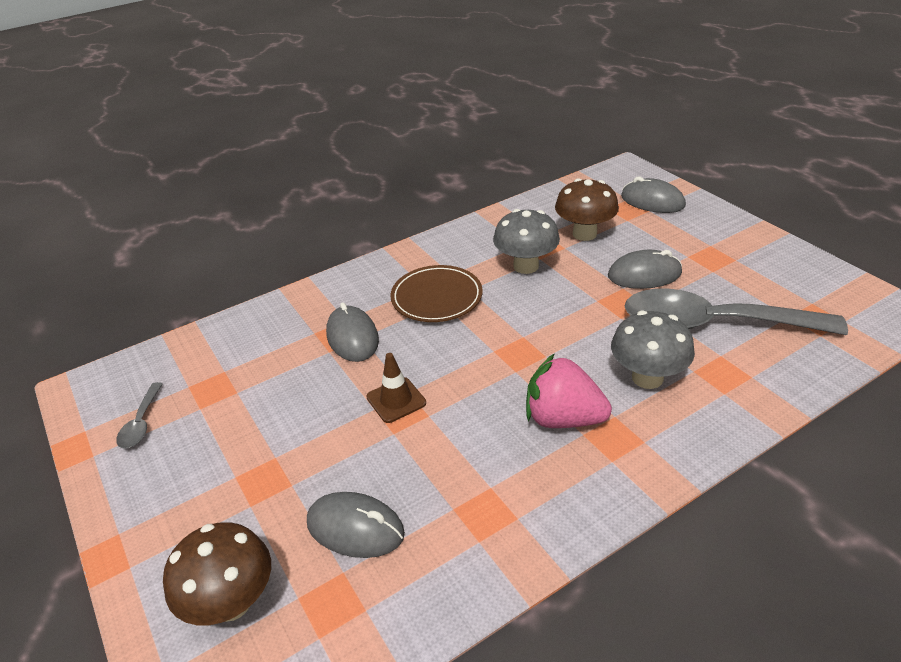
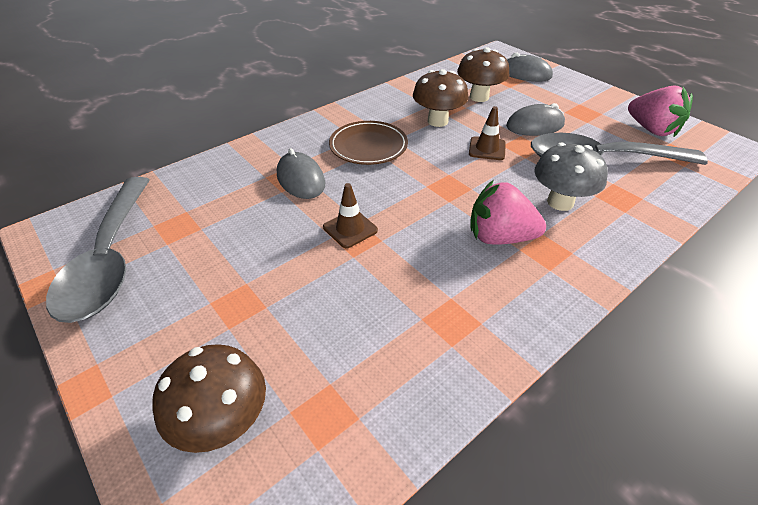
camera: 10 degrees left, 5 degrees up
grey spoon [116,382,163,448] -> grey spoon [46,177,150,323], size x2.45
grey mouse [307,492,405,558] -> none
grey mushroom [493,209,560,274] -> brown mushroom [413,69,468,127]
none -> brown traffic cone [469,106,506,160]
none -> pink strawberry [628,85,693,138]

